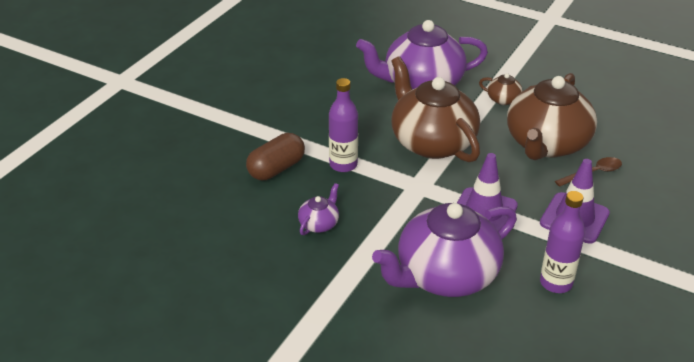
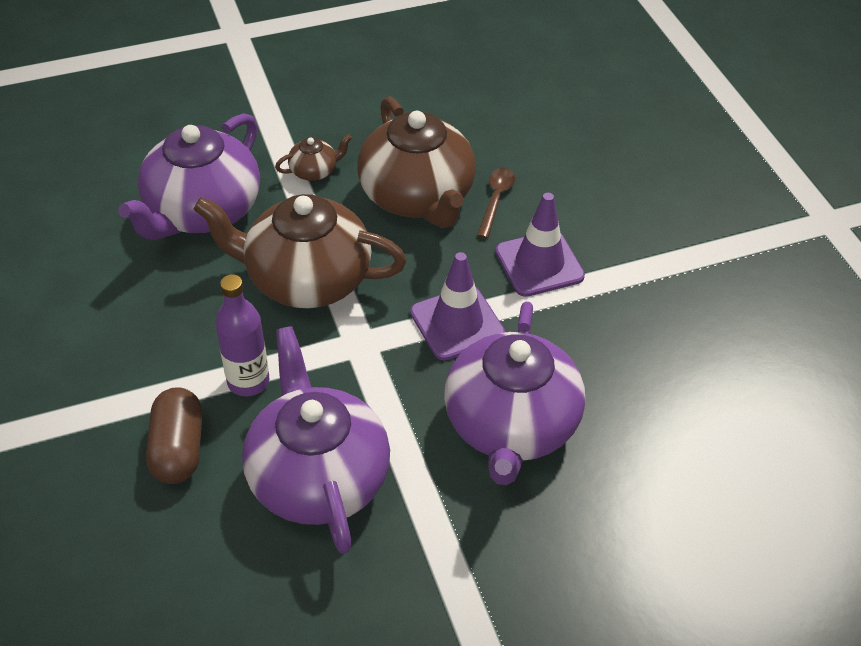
camera: 50 degrees left, 10 degrees up
purple teapot [298,183,339,235] -> purple teapot [242,326,390,554], size x2.36
purple bottle [540,191,585,293] -> none

